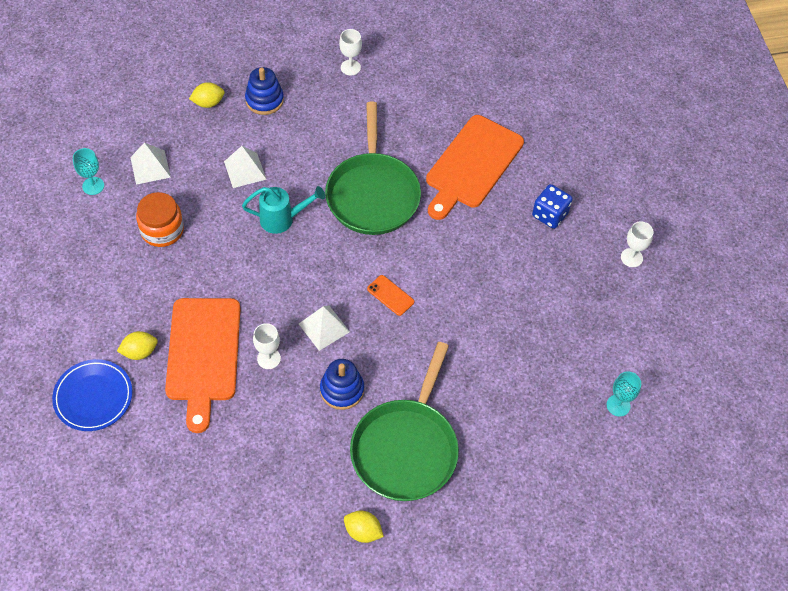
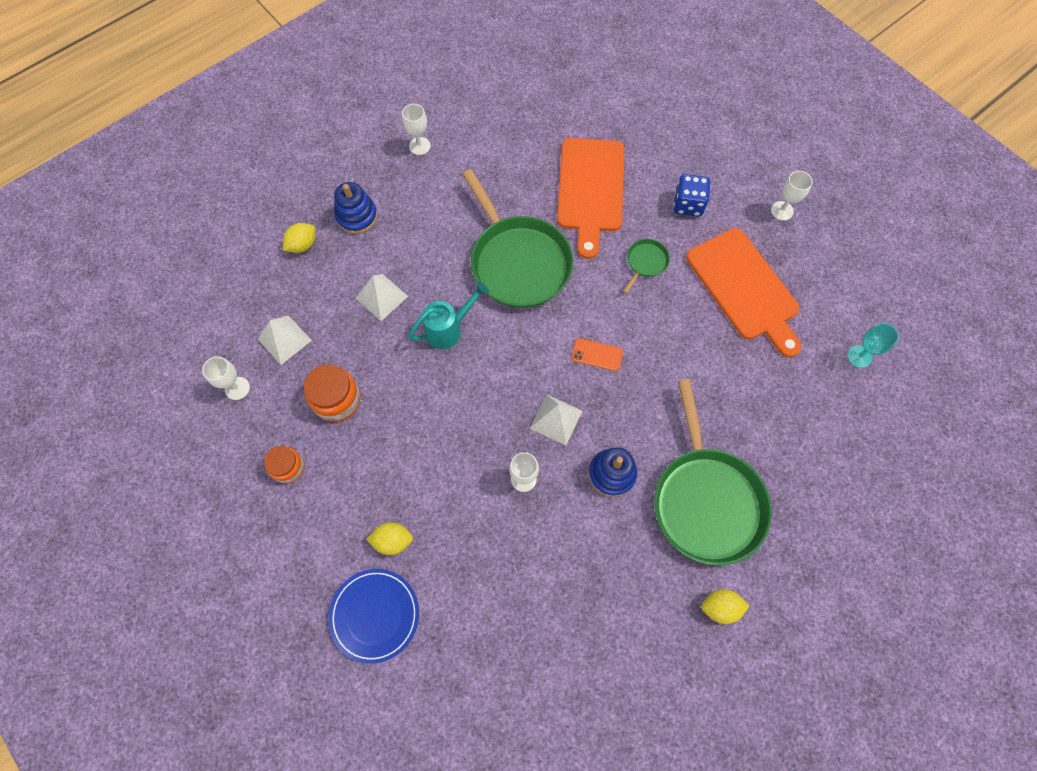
camera: 25 degrees left, 10 degrees up
turquoise goblet [73,148,104,195] -> white goblet [202,356,250,400]
yellow lemon [117,331,158,360] -> yellow lemon turned 45 degrees clockwise [366,522,413,555]
orange cutting board [165,298,241,433] -> orange cutting board moved to [686,228,802,358]
none -> orange jar [264,446,305,484]
none -> green pan [623,239,670,294]

